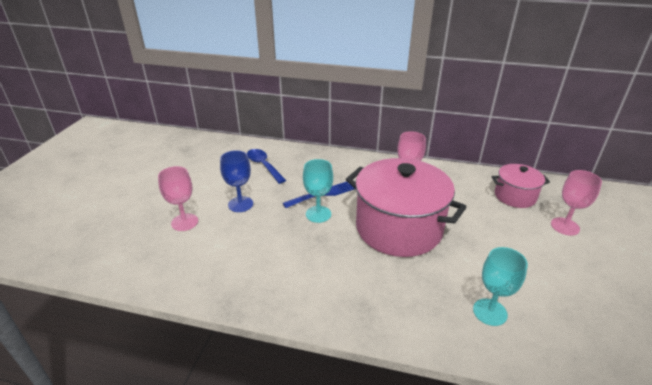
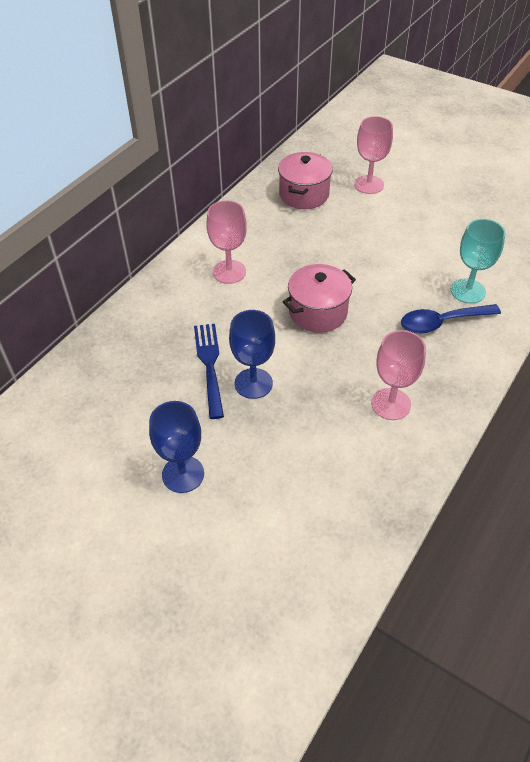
camera: 70 degrees left, 15 degrees up
pink goblet [158,166,198,231] -> pink goblet moved to [371,330,426,420]
blue spoon [247,149,286,184] -> blue spoon moved to [401,304,501,334]
turquoise goblet [303,159,333,223] -> blue goblet [229,310,275,399]
pink pot [346,158,466,257] -> pink pot [283,264,356,333], size x0.51

